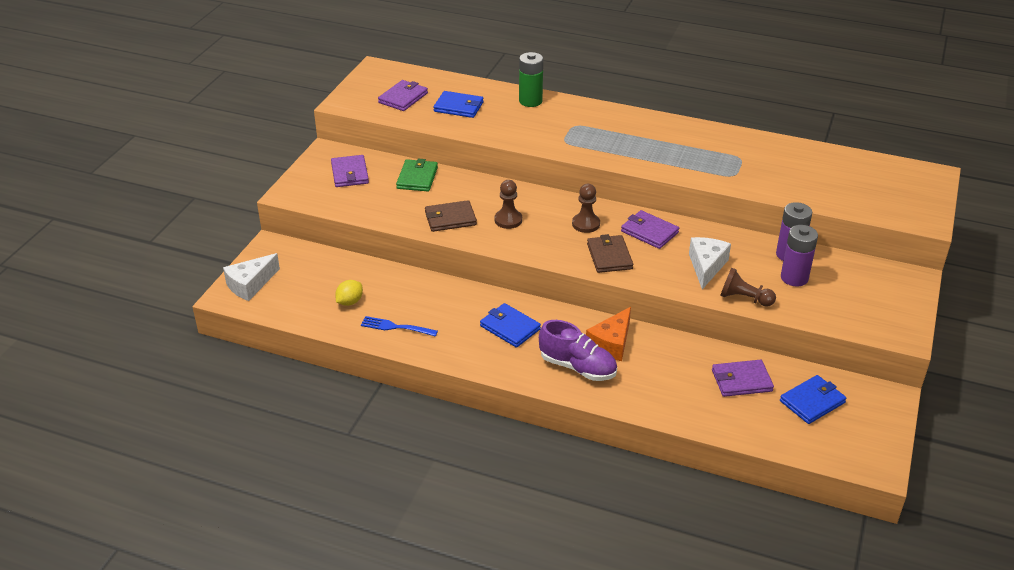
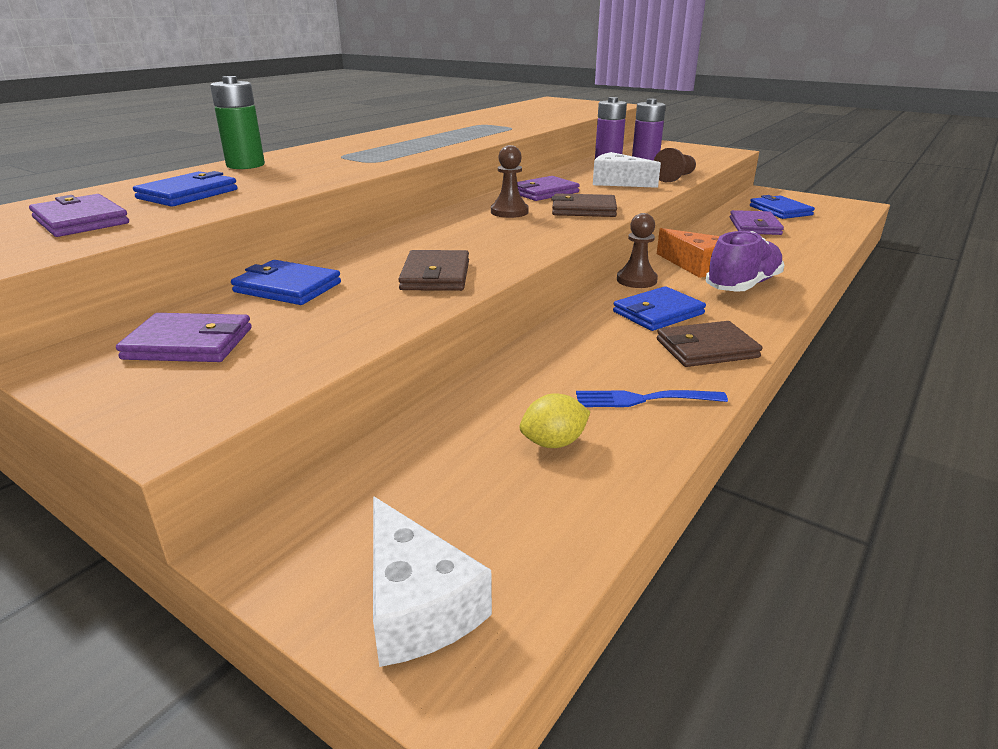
camera: 75 degrees left, 10 degrees down
yellow lemon [335,280,363,306] -> yellow lemon turned 75 degrees counterclockwise [519,393,590,448]
blue fork [361,316,438,337] -> blue fork turned 60 degrees clockwise [576,390,728,407]
green wallet [396,158,438,191] -> blue wallet [231,260,341,305]
brown pawn [495,180,522,229] -> brown pawn moved to [617,213,658,288]
none -> brown wallet [657,321,762,367]

